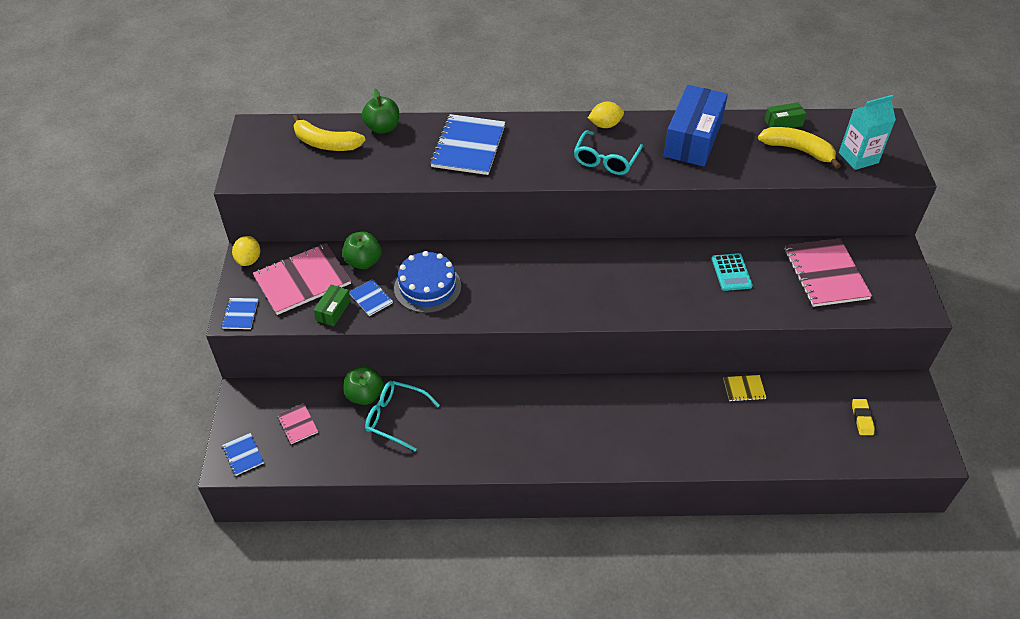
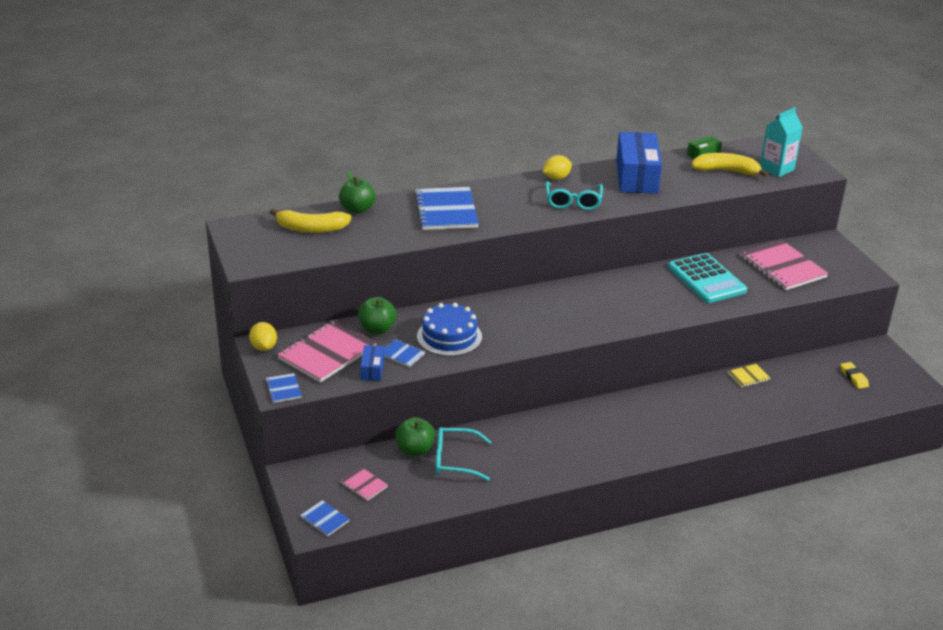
camera: 20 degrees left, 15 degrees down
green box [314,285,351,326] -> blue box [360,345,384,381]
turquoise calculator [711,253,753,291] -> turquoise calculator [668,253,747,303], size x1.75

